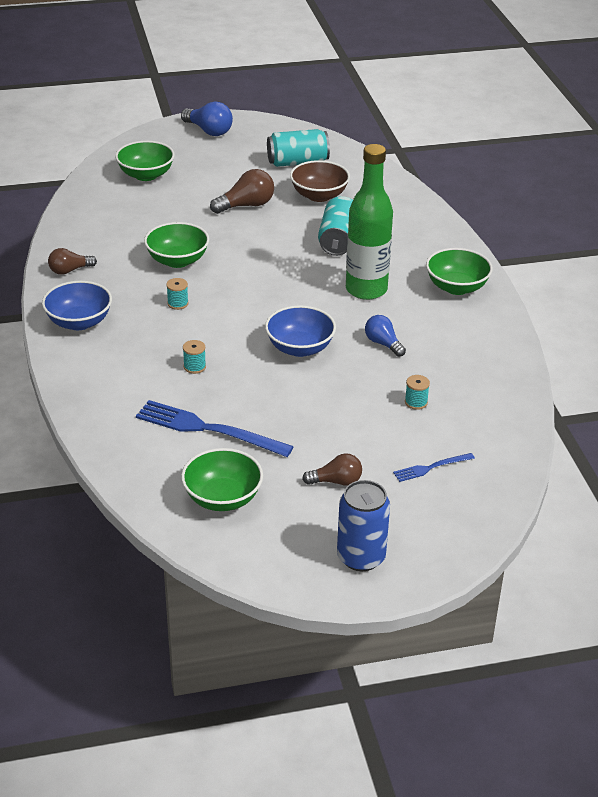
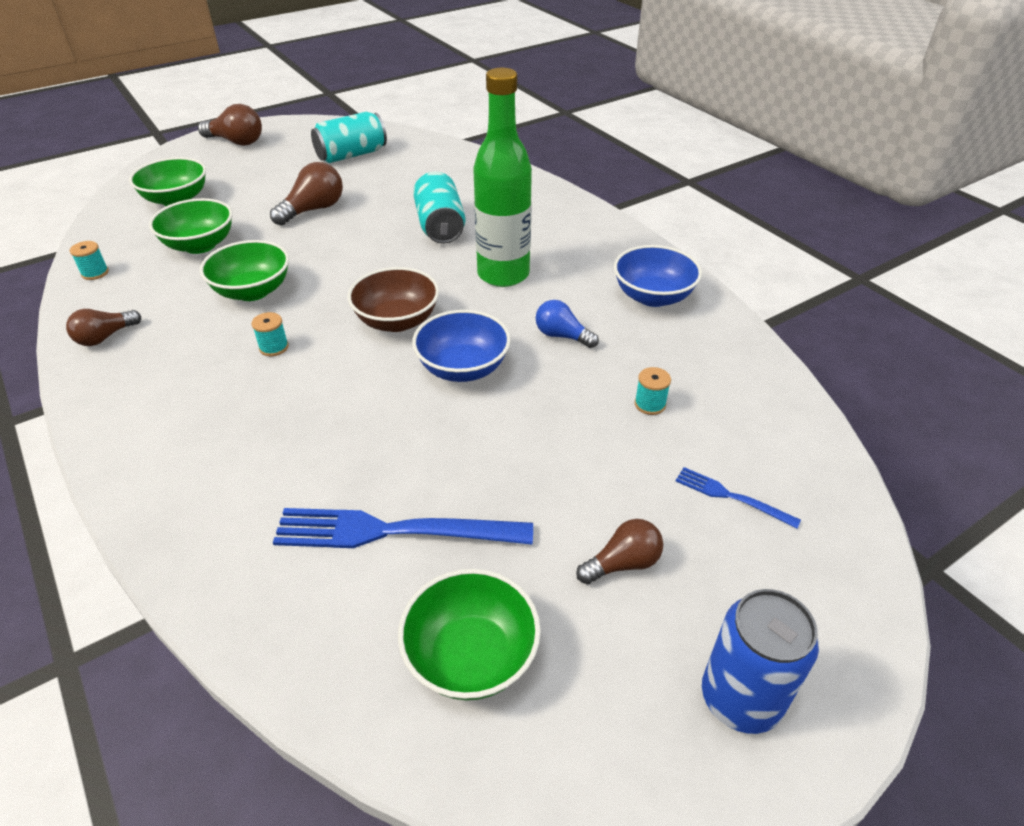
camera: 20 degrees left, 5 degrees up
blue bowl [42,281,112,330] -> blue bowl moved to [614,245,702,307]
blue light bulb [181,102,233,136] -> brown light bulb [198,104,262,146]
turquoise spool [183,340,206,374] -> turquoise spool moved to [70,241,109,280]
brown bowl [290,160,350,202] -> brown bowl moved to [347,267,439,332]
blue fork [393,453,475,482] -> blue fork turned 75 degrees clockwise [676,467,801,529]
green bowl [426,248,493,295] -> green bowl moved to [149,198,232,254]

